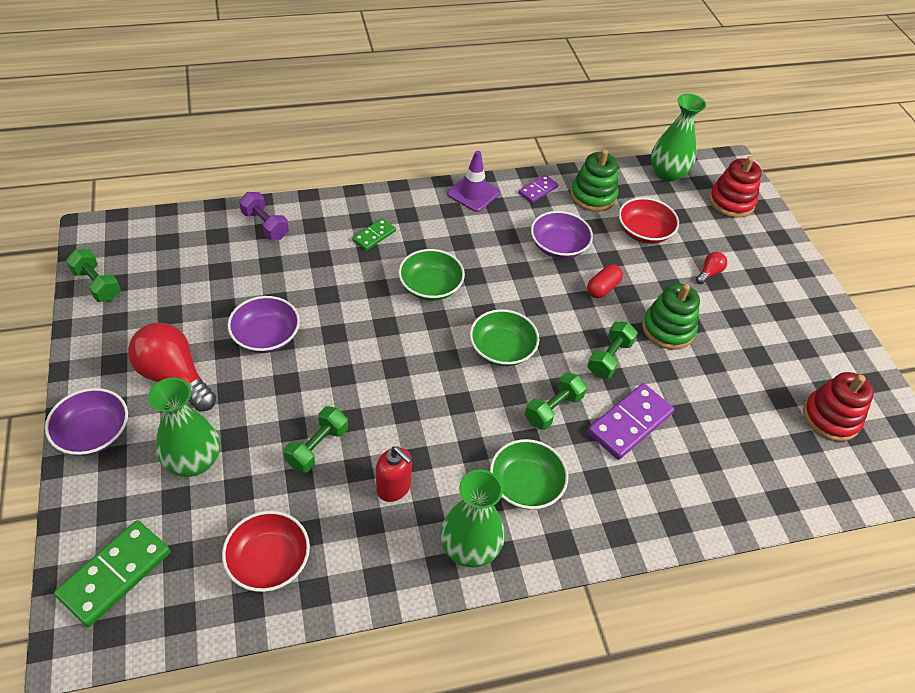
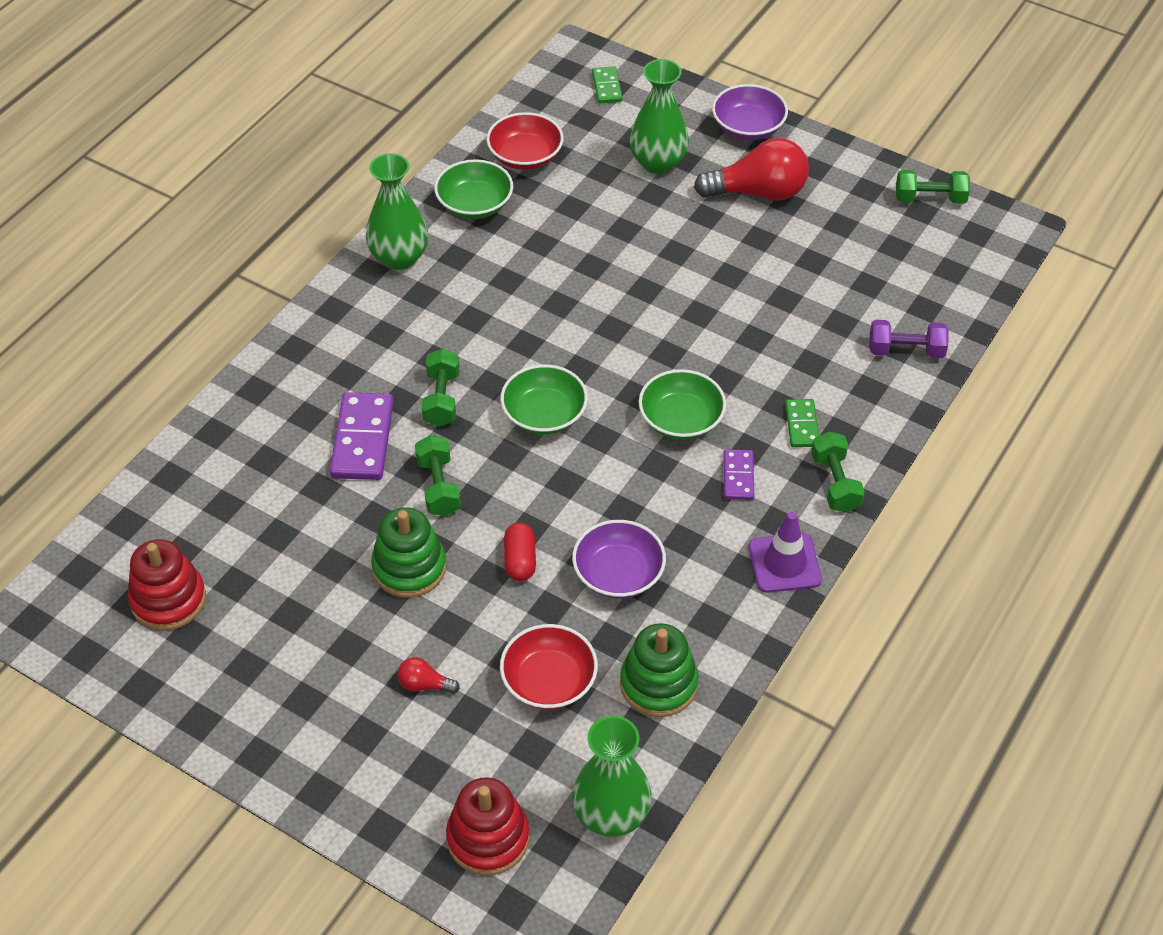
camera: 140 degrees right, 0 degrees up
green domino [54,520,170,627] -> green domino [592,66,622,103], size x0.56
purple bowl [228,296,300,353] -> none
green dumbbell [284,406,348,473] -> green dumbbell moved to [811,431,865,513]
red soap dispenser [376,446,412,502] -> none
green bowl [490,439,568,509] -> green bowl moved to [434,159,513,219]
purple domino [519,175,558,203] -> purple domino moved to [723,449,754,500]
red light bulb [696,252,727,284] -> red light bulb turned 105 degrees clockwise [397,657,460,694]

